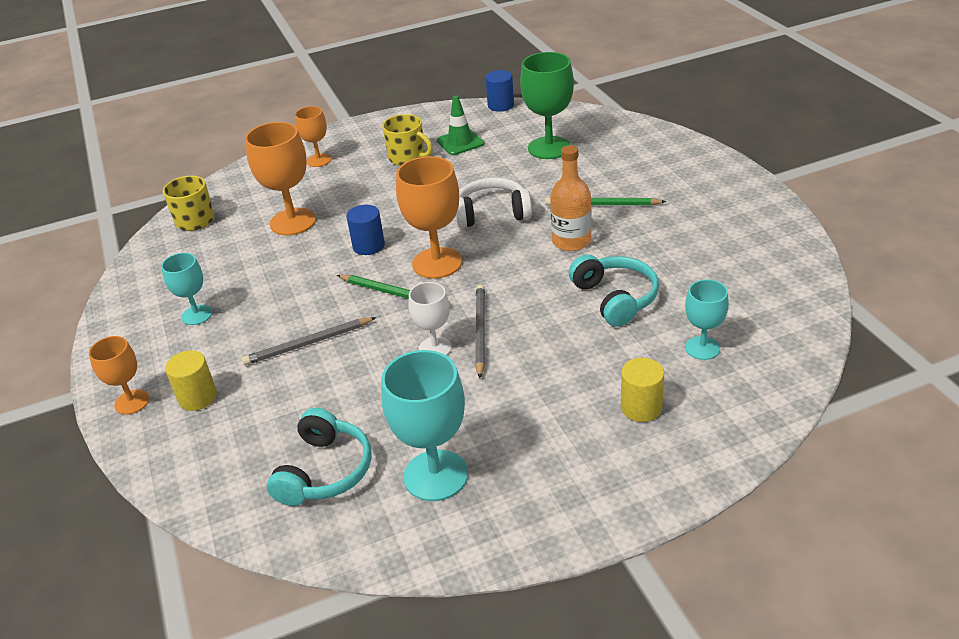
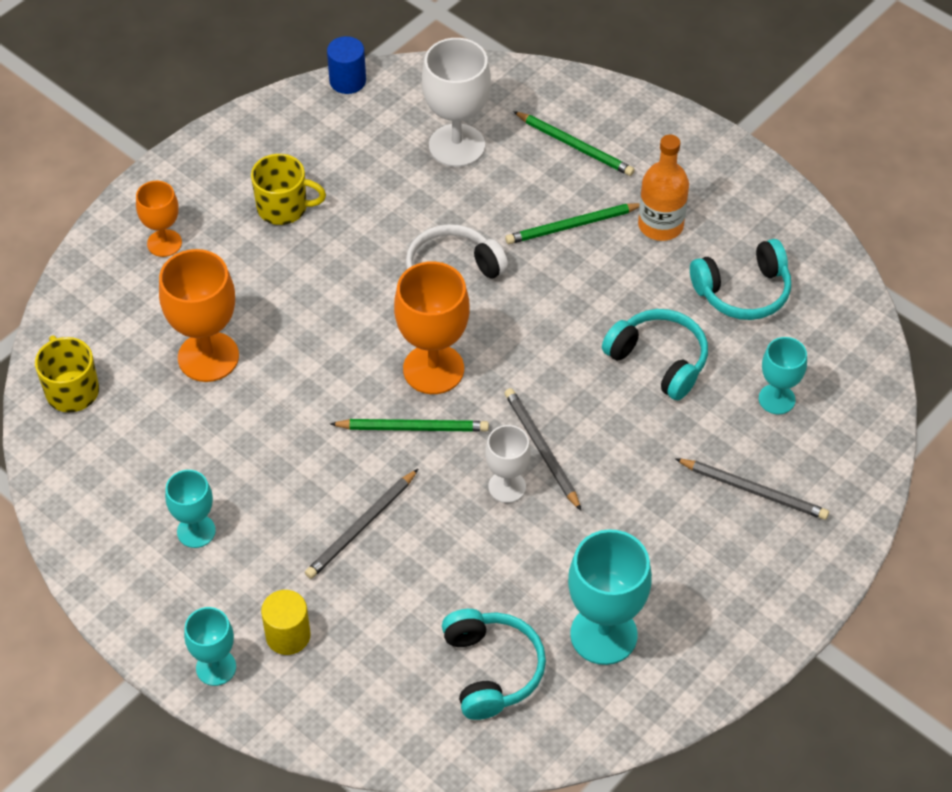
camera: 30 degrees left, 15 degrees up
orange goblet [89,336,149,415] -> turquoise goblet [184,607,236,686]
blue cylinder [346,205,385,255] -> none
green traffic cone [437,95,484,155] -> none
green goblet [520,52,574,159] -> white goblet [422,38,491,167]
orange bottle [550,145,591,251] -> orange bottle moved to [638,135,689,241]
yellow cylinder [621,358,664,422] -> grey pencil [675,458,829,520]
none -> green pencil [513,111,635,176]
none -> turquoise headphones [690,239,791,320]

